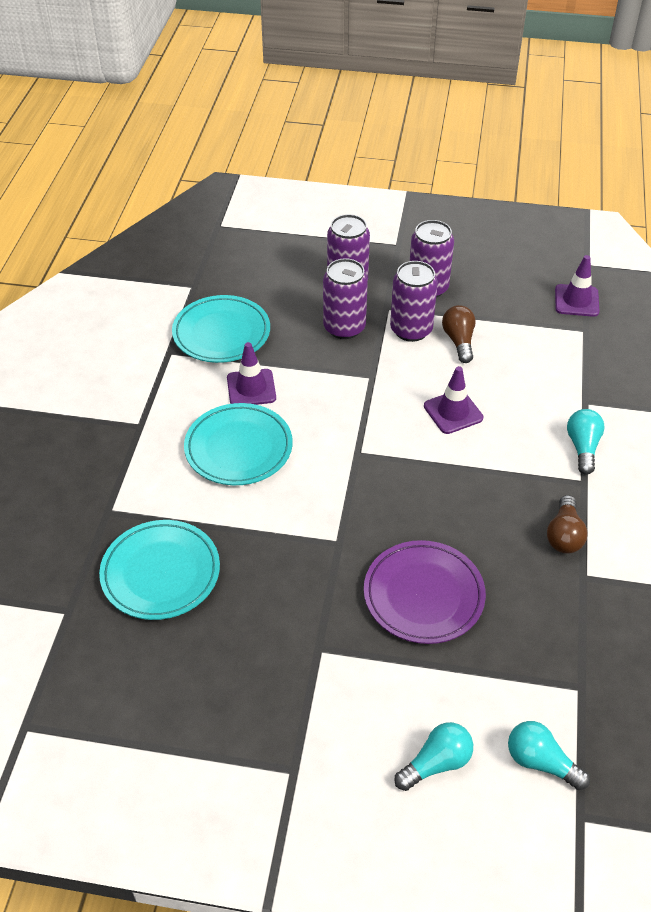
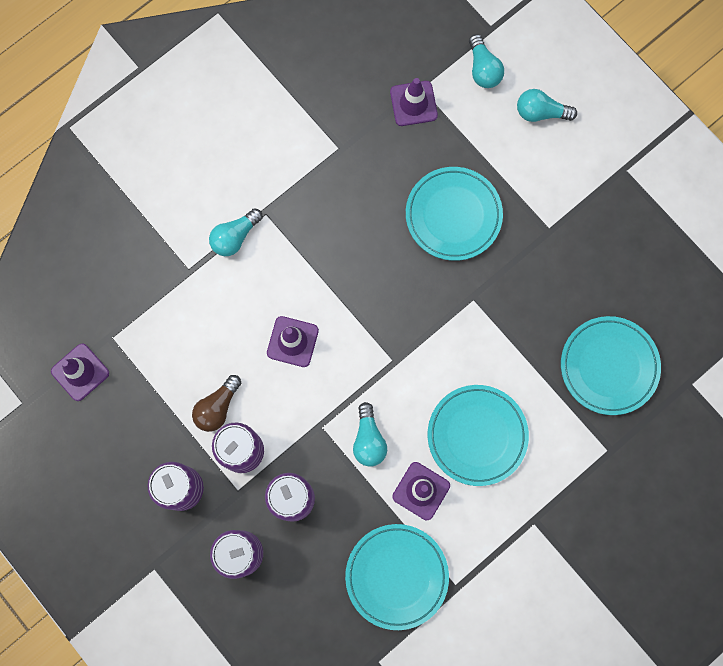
camera: 140 degrees left, 30 degrees up
purple plate [364,540,486,644] -> turquoise plate [406,167,503,261]
brown light bulb [547,495,588,554] -> none
none -> turquoise light bulb [353,402,387,467]
none -> purple traffic cone [390,78,438,126]

